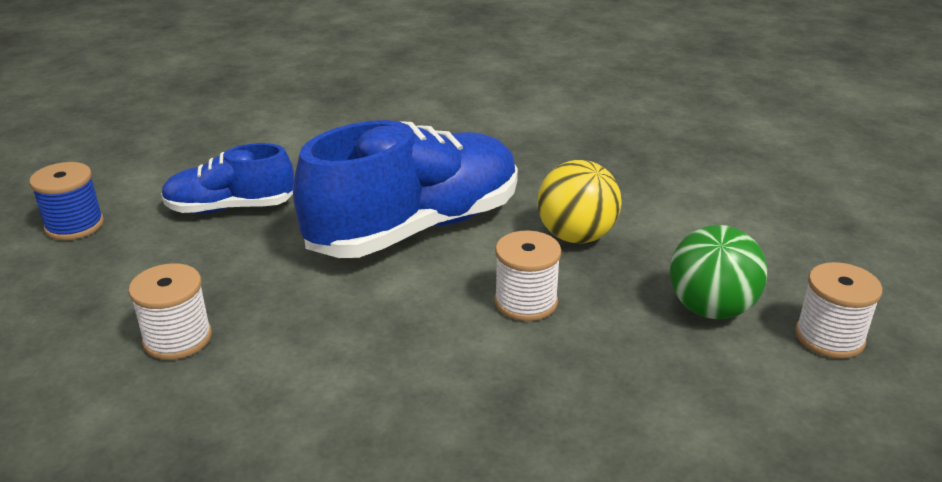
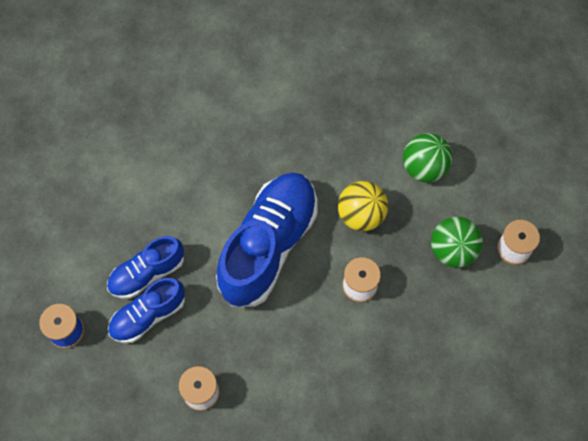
camera: 25 degrees left, 35 degrees up
none -> blue shoe [108,278,185,343]
none -> green ball [403,133,453,183]

